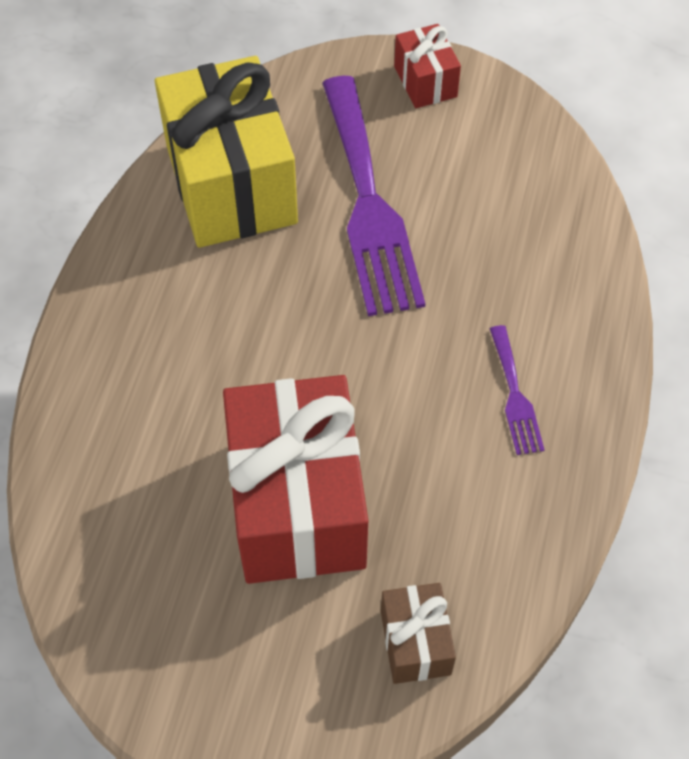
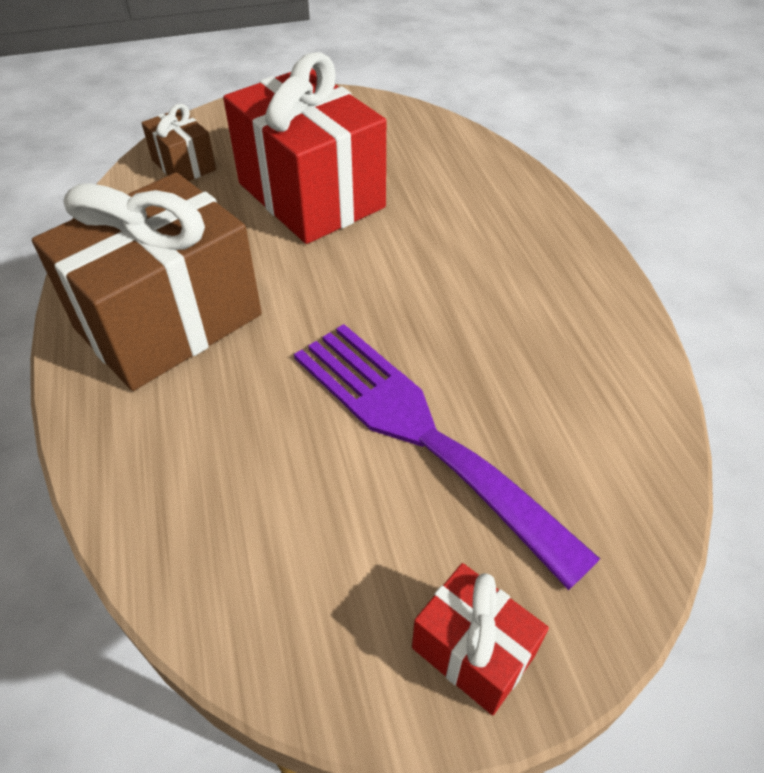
camera: 150 degrees right, 10 degrees down
yellow gift [155,56,298,248] -> none
purple fork [490,325,545,455] -> brown gift [32,173,262,391]

